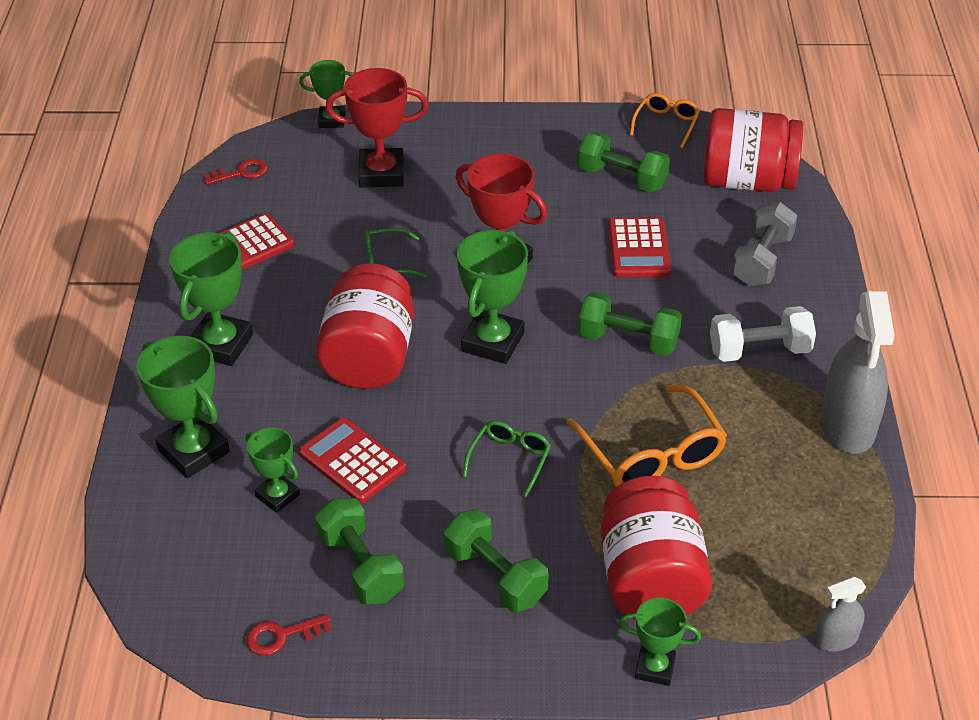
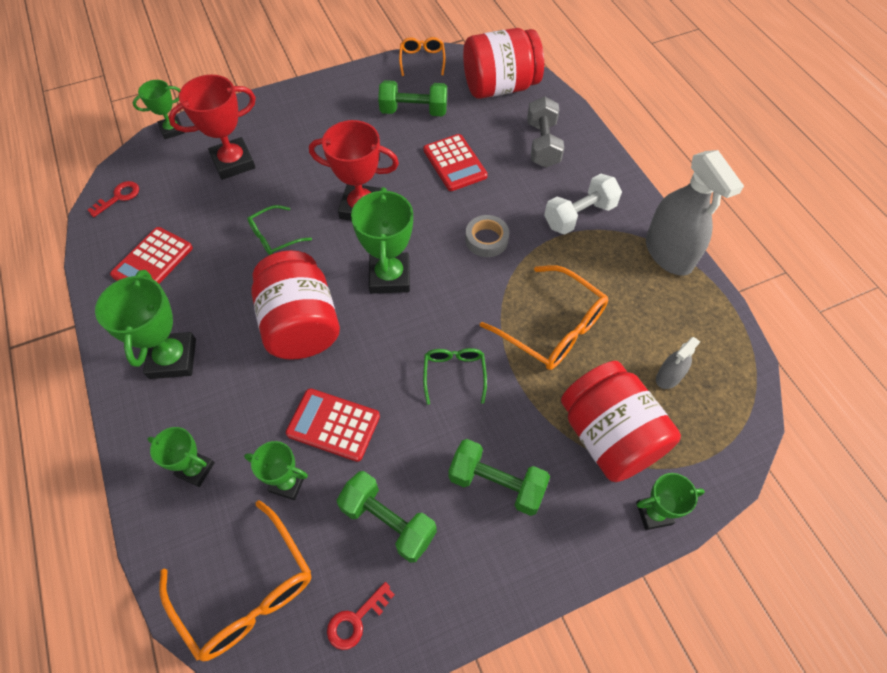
camera: 25 degrees left, 15 degrees up
green trophy [136,336,230,478] -> green trophy [147,427,215,487], size x0.60
green dumbbell [578,292,682,356] -> grey tape [465,215,509,257]
grey spray bottle [815,577,866,652] -> grey spray bottle moved to [656,337,700,389]
none -> orange glasses [159,500,311,661]

